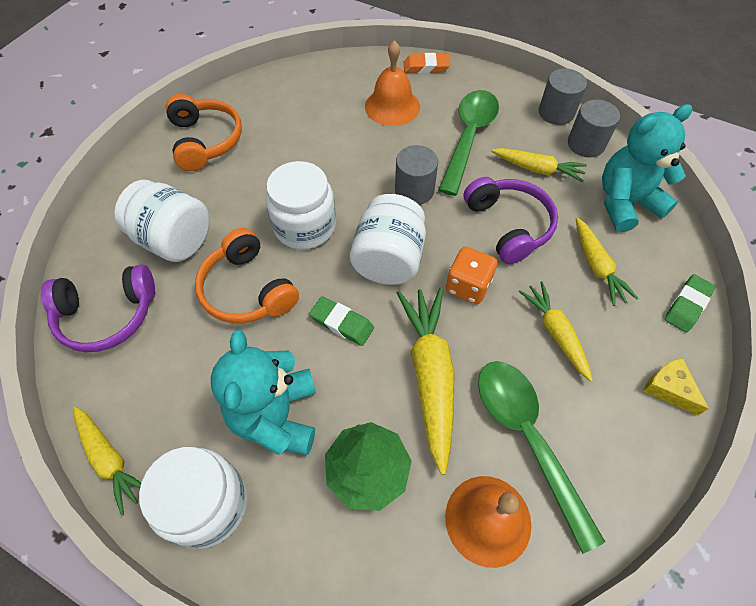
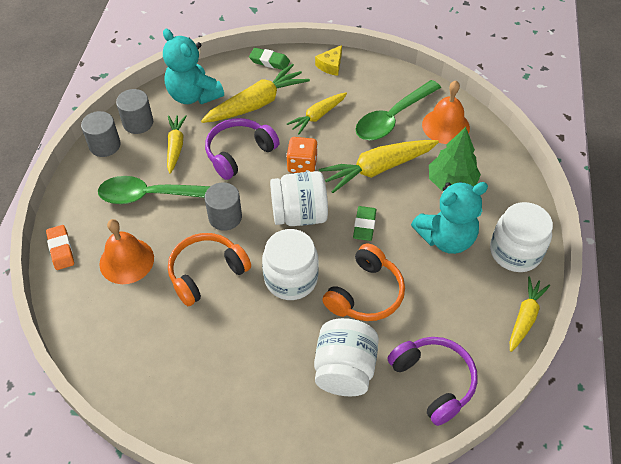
camera: 110 degrees left, 5 degrees down
orange headphones [166,94,242,171] -> orange headphones moved to [168,233,251,306]
yellow carrot [576,218,638,306] -> yellow carrot [201,64,310,123], size x1.62

